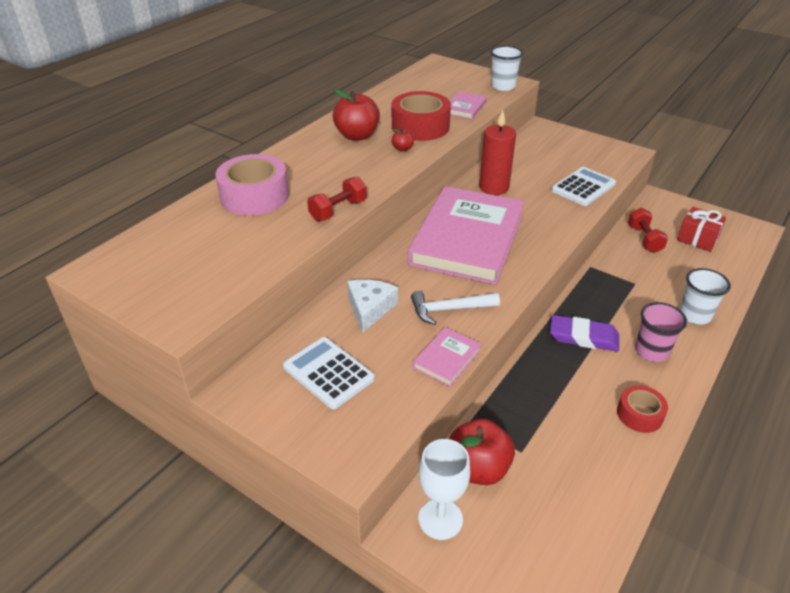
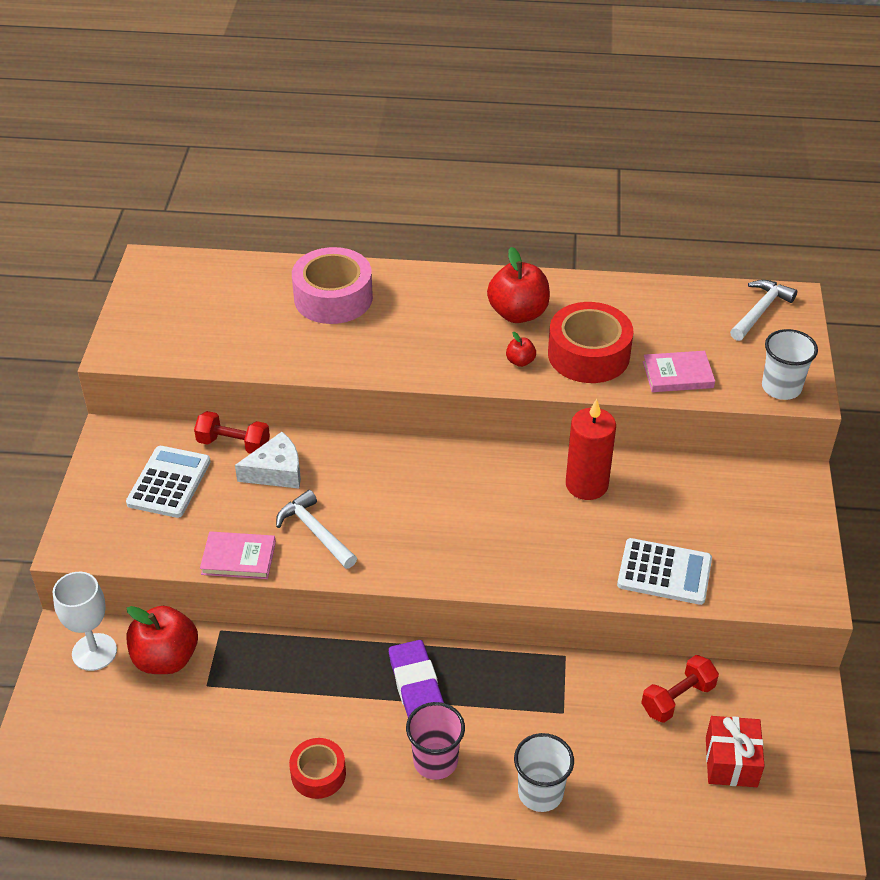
camera: 60 degrees right, 5 degrees up
red dumbbell [307,176,367,221] -> red dumbbell moved to [194,411,270,454]
pink book [408,186,525,285] -> none
none -> white hammer [730,280,797,341]

